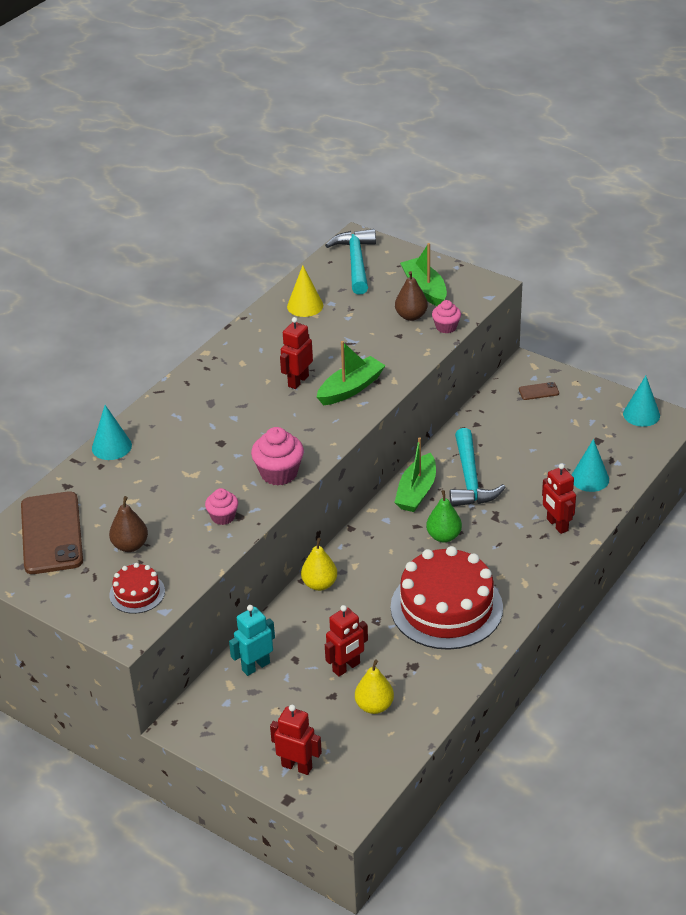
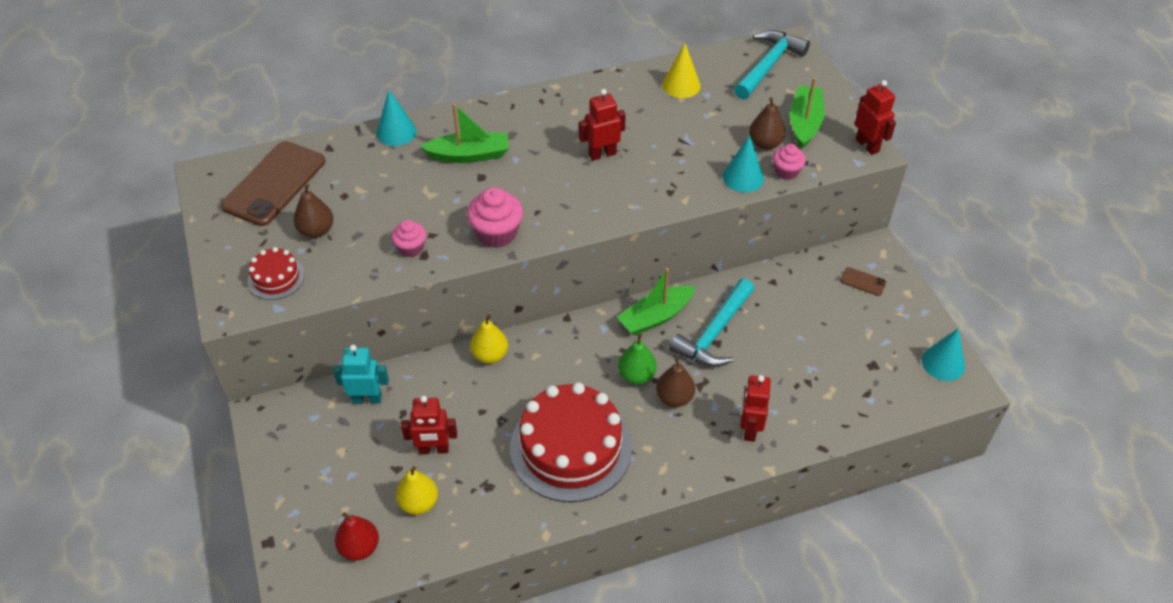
camera: 35 degrees right, 10 degrees up
red robot [270,705,322,775] -> red robot moved to [855,80,896,155]
green boat [317,341,386,405] -> green boat moved to [421,104,509,163]
turquoise cone [572,439,609,492] -> turquoise cone moved to [722,135,764,192]
none -> red pear [335,512,379,561]
none -> brown pear [656,356,695,407]

